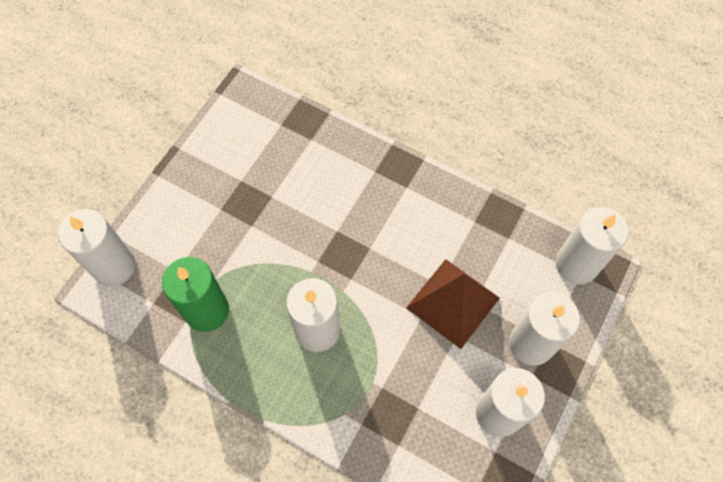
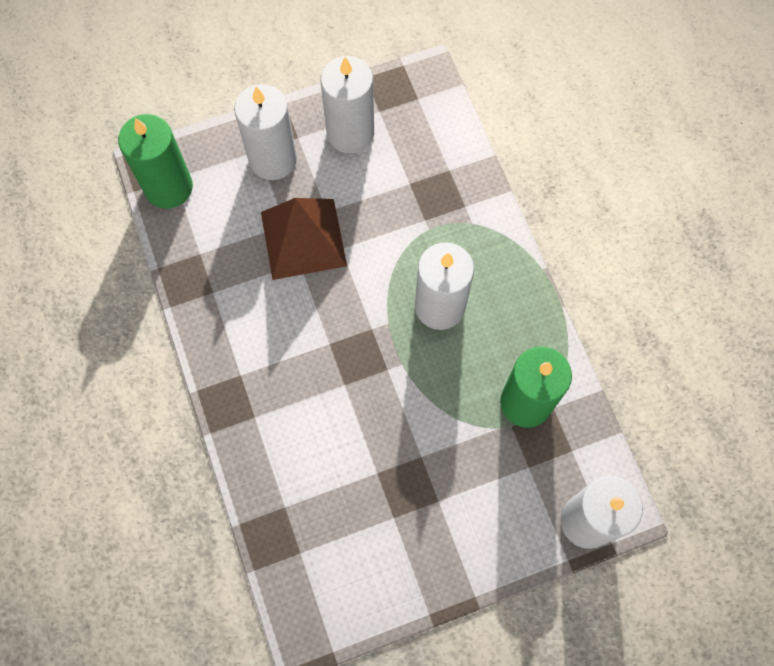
camera: 140 degrees left, 5 degrees up
white candle [555,207,629,284] -> green candle [118,114,193,209]

